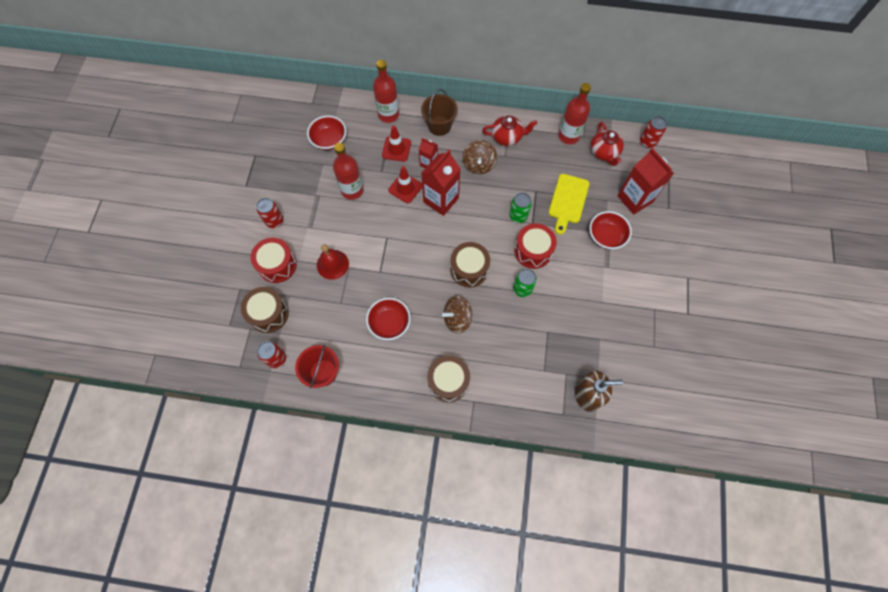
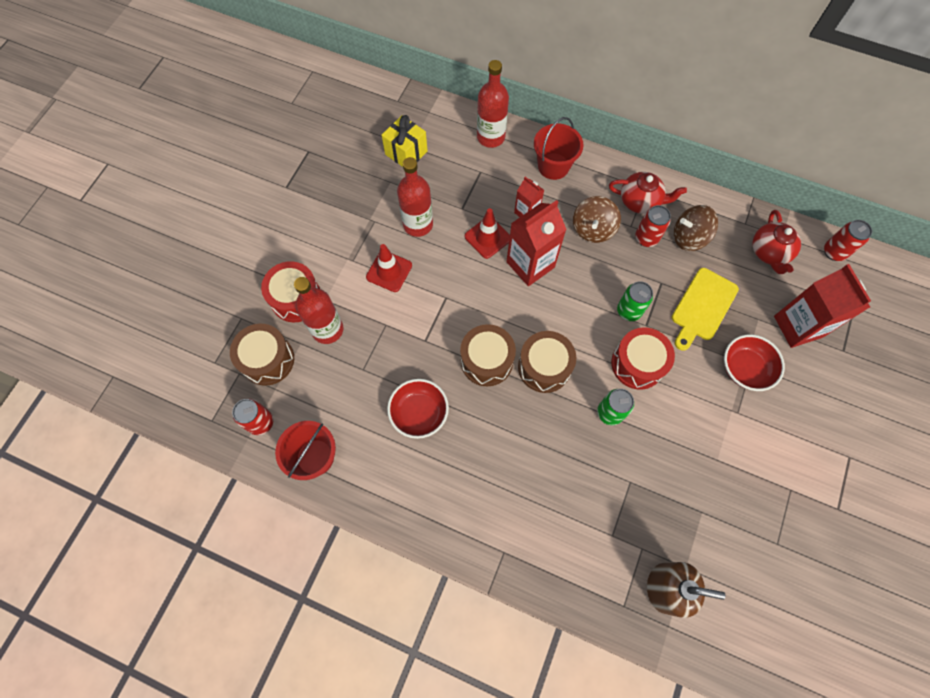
camera: 15 degrees right, 0 degrees up
red can [256,198,283,228] -> red can moved to [635,205,671,247]
red bowl [307,116,346,150] -> yellow gift [382,115,428,167]
red bell [317,244,349,280] -> none
red traffic cone [382,125,411,162] -> red traffic cone moved to [366,244,412,292]
brown bucket [421,89,458,136] -> red bucket [534,117,583,180]
brown drum [427,356,470,402] -> brown drum moved to [460,324,516,386]
brown spinning top [442,295,472,334] -> brown spinning top moved to [674,205,718,251]
red bottle [558,83,591,144] -> red bottle moved to [294,277,343,344]

